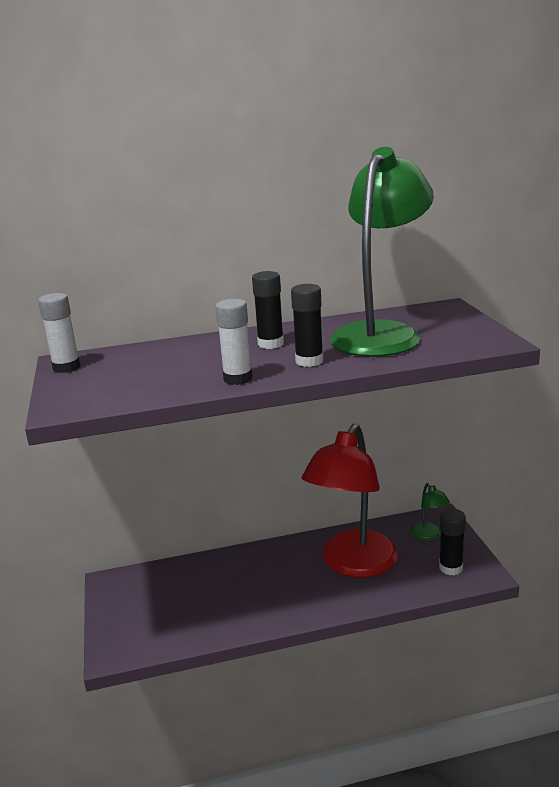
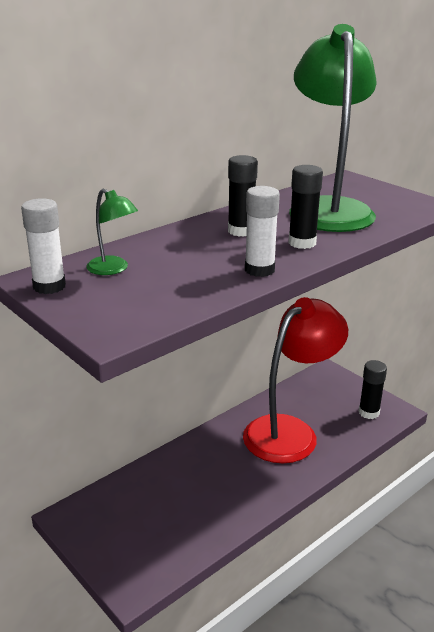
camera: 30 degrees left, 5 degrees up
red lamp [302,424,398,578] -> red lamp turned 135 degrees counterclockwise [243,297,348,463]
green lamp [411,483,450,540] -> green lamp moved to [86,189,138,275]

